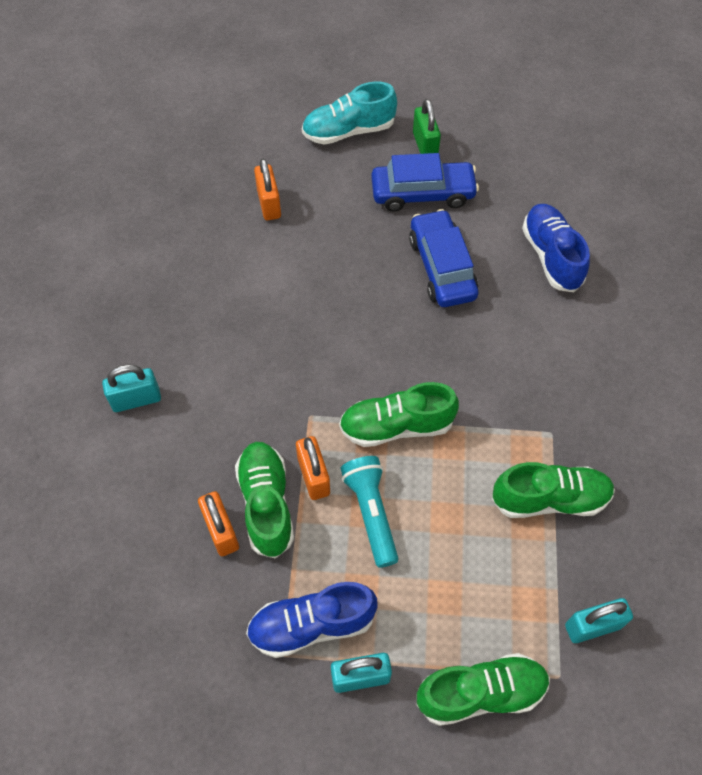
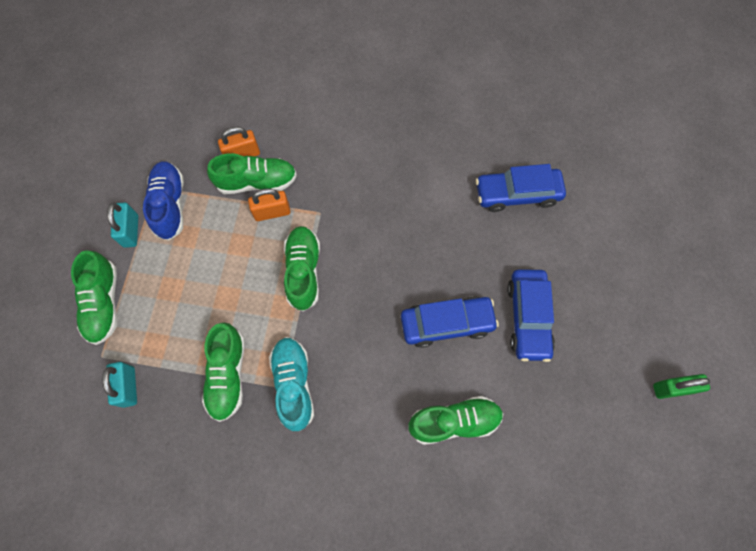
camera: 95 degrees right, 10 degrees up
turquoise padlock [102,364,161,412] -> none
orange padlock [254,159,281,220] -> blue car [476,164,566,212]
turquoise shoe [302,82,397,145] -> turquoise shoe moved to [269,337,314,431]
turquoise flashlight [340,456,399,568] -> none
green padlock [413,99,441,154] -> green padlock moved to [653,374,710,399]
blue shoe [522,204,590,292] -> green shoe [408,396,503,445]

